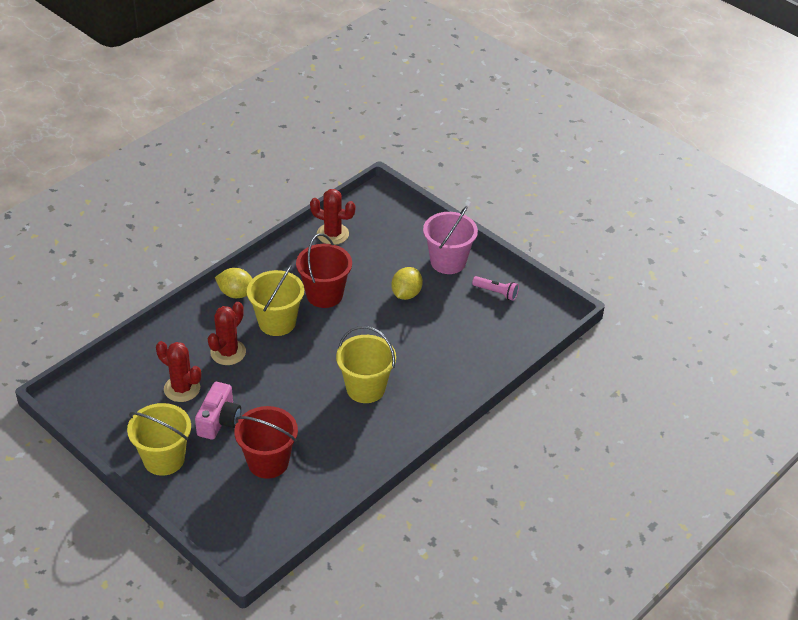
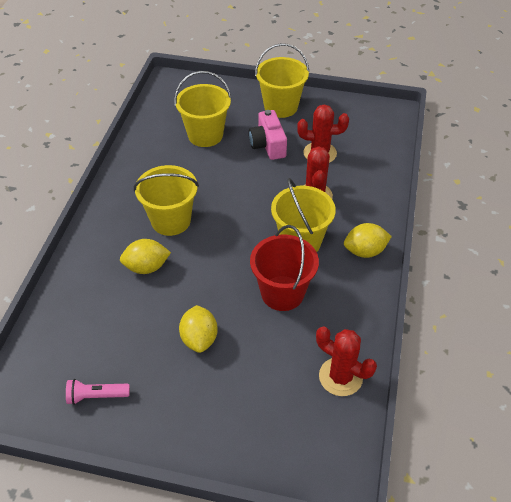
camera: 150 degrees right, 5 degrees up
red bucket [234,406,298,479] -> yellow bucket [174,71,231,147]
red cactus [310,189,355,245] -> red cactus turned 45 degrees clockwise [316,326,377,396]
pink bucket [423,206,478,274] -> none
none -> yellow lemon [120,239,171,274]

